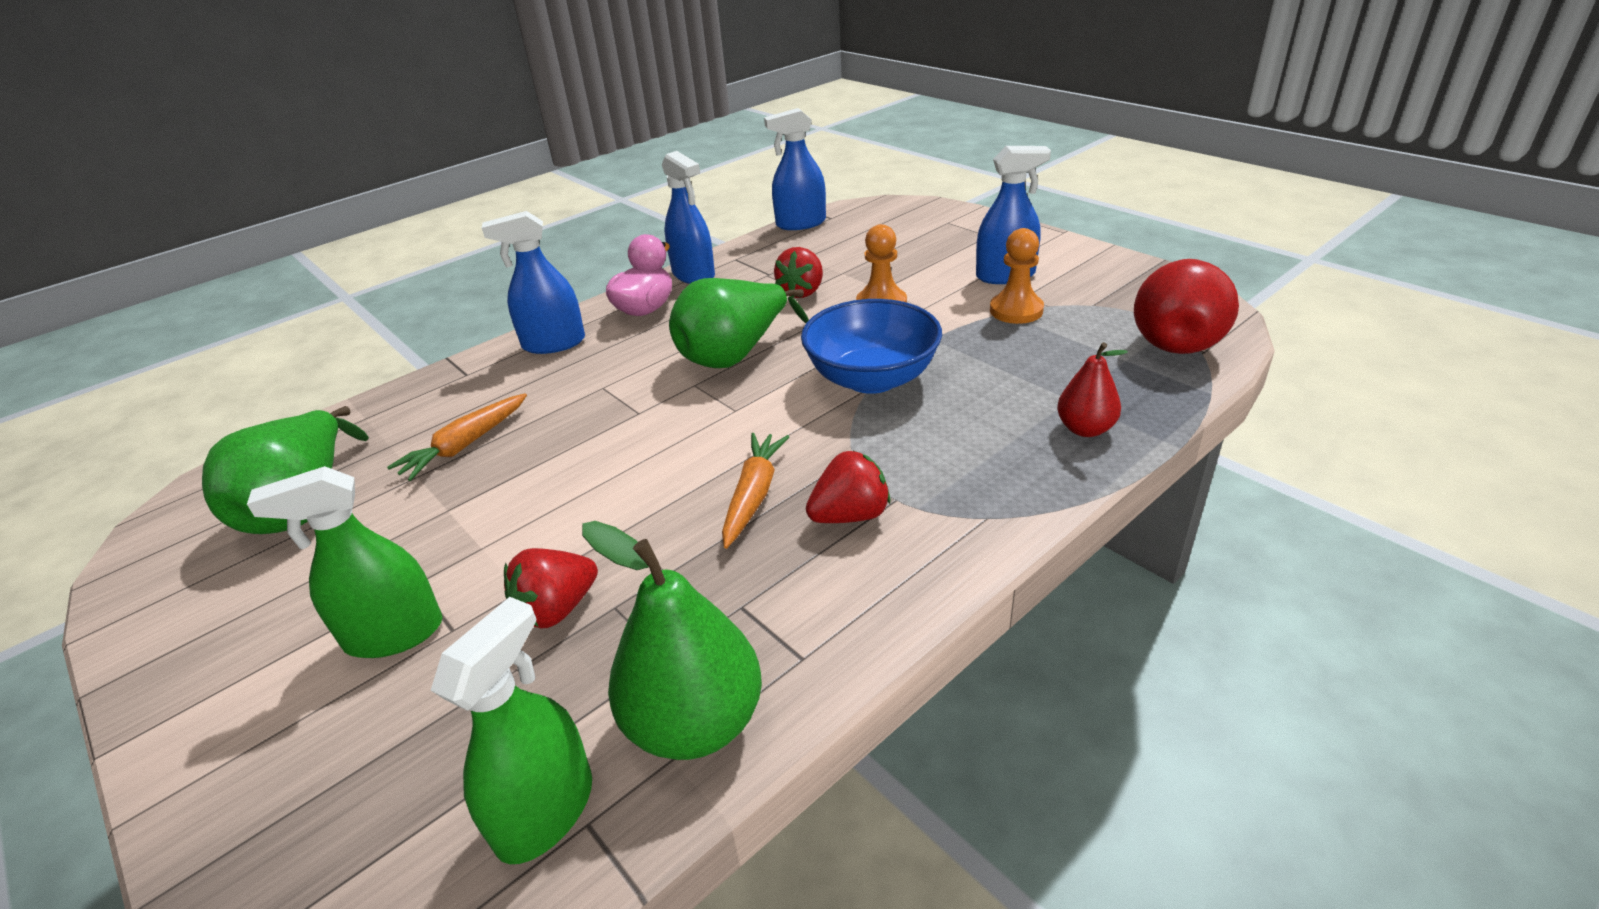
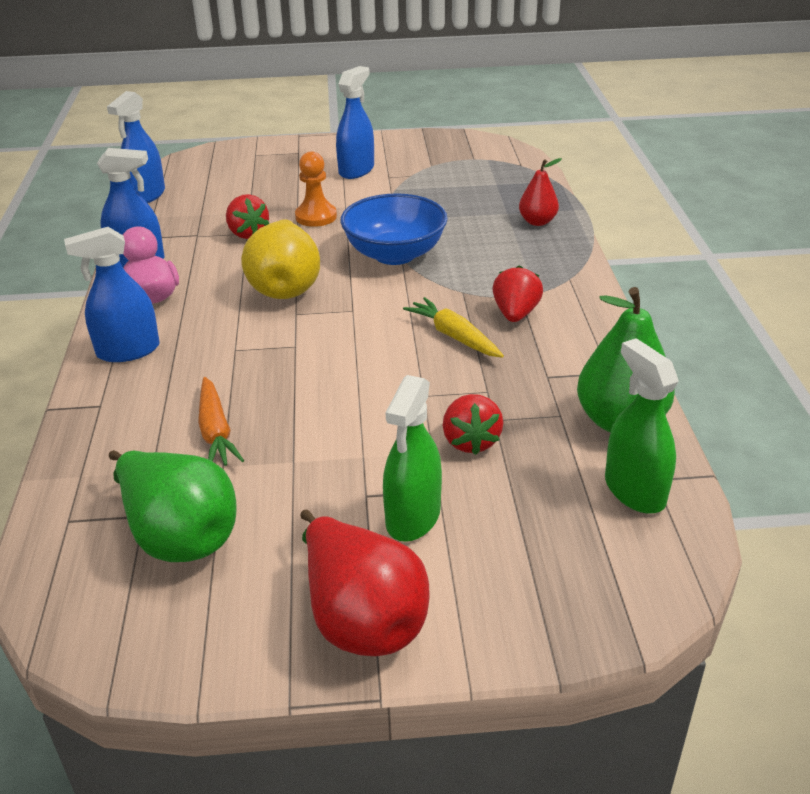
camera: 55 degrees left, 0 degrees up
blue spray bottle [482,211,585,354] -> blue spray bottle turned 45 degrees clockwise [64,227,160,362]
green pear [669,278,809,368] -> yellow pear [241,219,320,299]
orange carrot [722,433,789,549] -> yellow carrot [403,297,504,358]
orange pawn [990,228,1044,324] -> none
red pear [1134,259,1239,354] -> red pear moved to [300,509,430,656]

